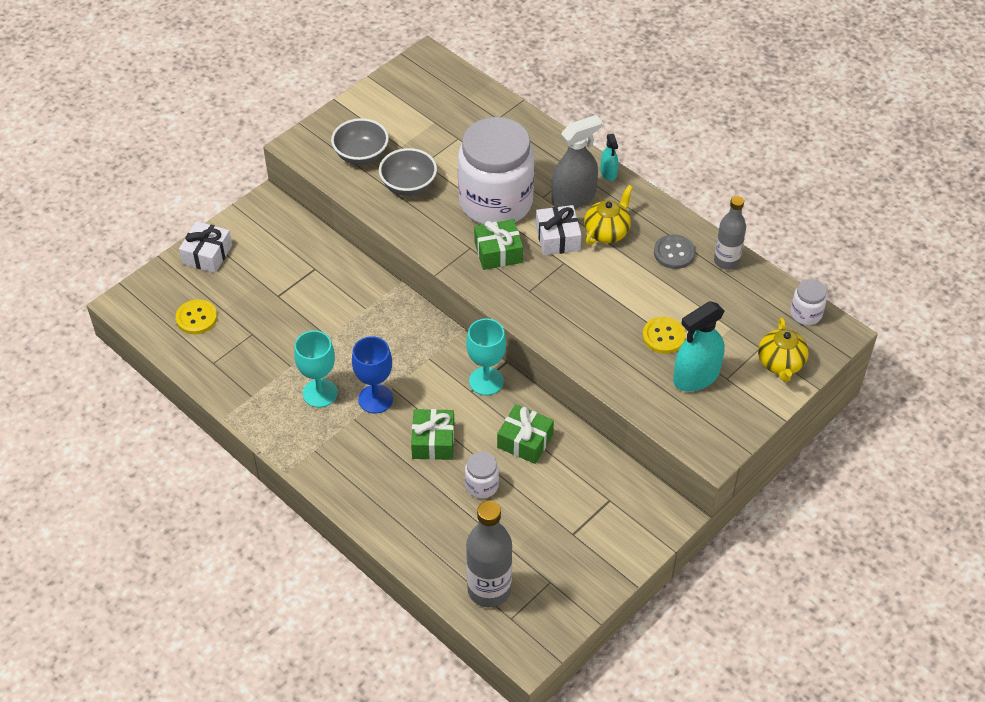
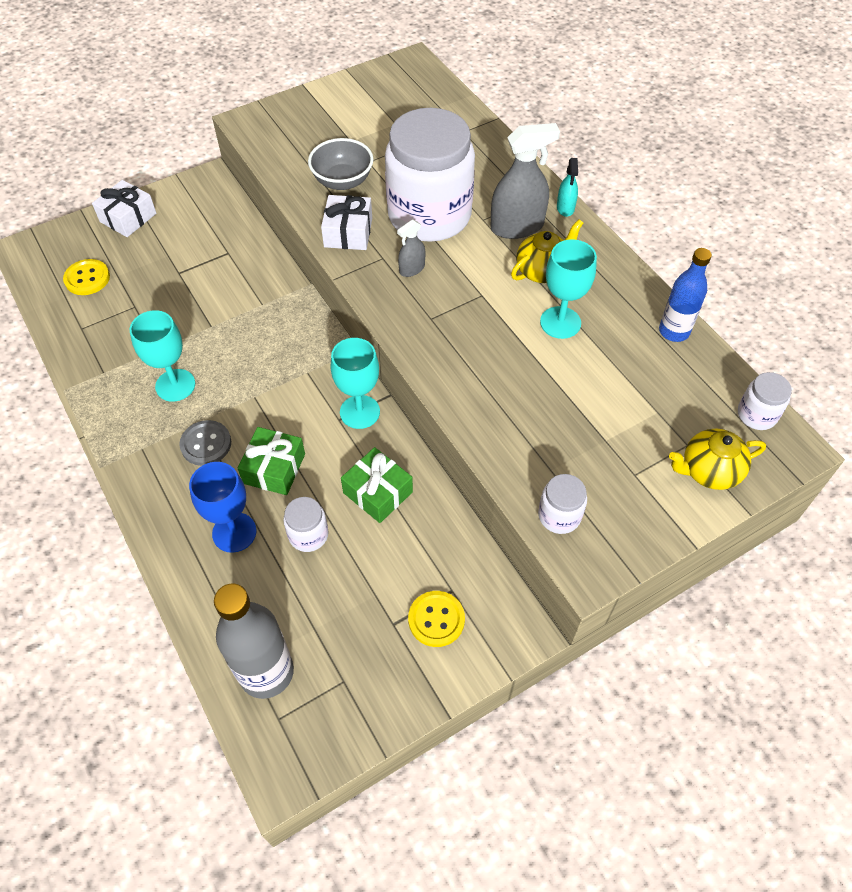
camera: 15 degrees right, 5 degrees up
grey bowl [331,118,389,165] -> none
blue goblet [352,336,393,414] -> blue goblet moved to [189,462,257,553]
green gift [474,219,523,270] -> grey spray bottle [397,219,425,277]
white gift [536,205,582,255] -> white gift moved to [321,195,372,250]
yellow button [642,317,686,354] -> yellow button moved to [408,591,465,647]
grey button [654,234,696,269] -> grey button moved to [179,420,231,466]
turquoise spray bottle [673,301,725,392] -> none
grey bottle [714,196,746,270] -> blue bottle [659,248,712,342]
yellow teapot [758,318,809,382] -> yellow teapot turned 60 degrees clockwise [669,429,766,490]
none -> white jar [538,474,587,534]
none -> turquoise goblet [540,239,597,339]

